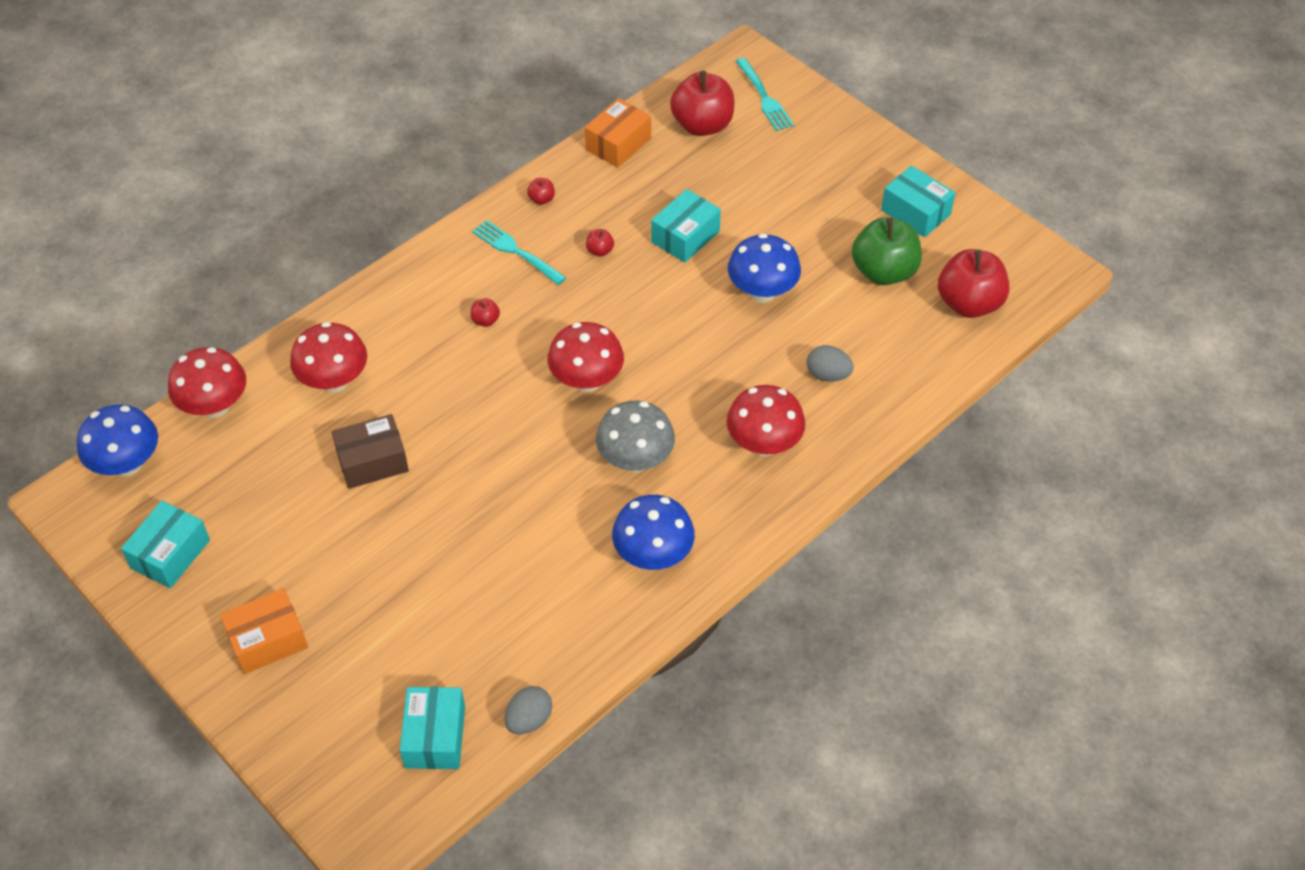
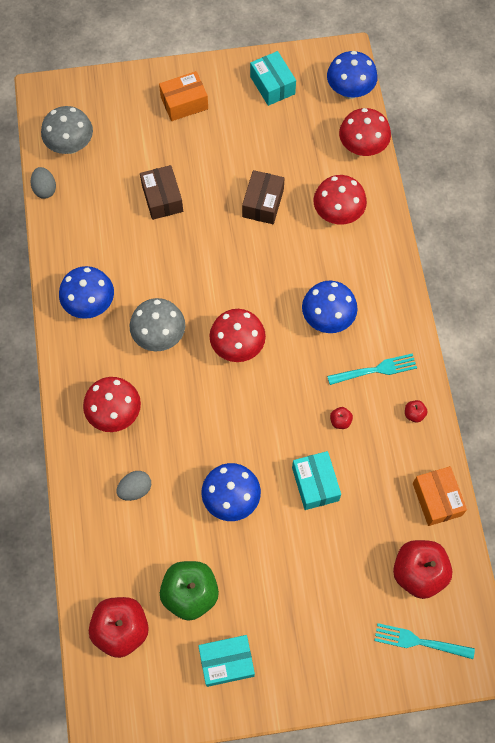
camera: 125 degrees right, 15 degrees up
orange box [220,588,308,674] -> orange box turned 60 degrees clockwise [159,71,208,121]
turquoise box [400,687,465,769] -> grey mushroom [41,106,93,154]
red apple [471,298,500,327] -> blue mushroom [302,281,358,333]
none -> brown box [140,165,183,220]

